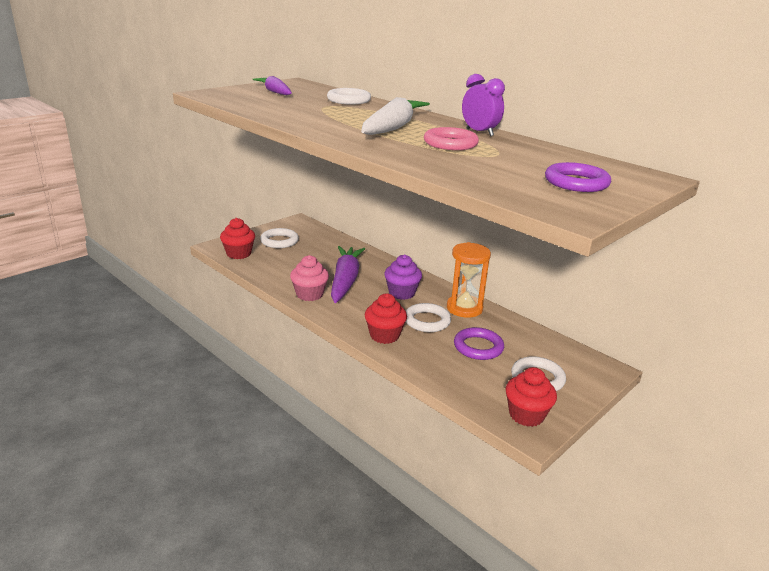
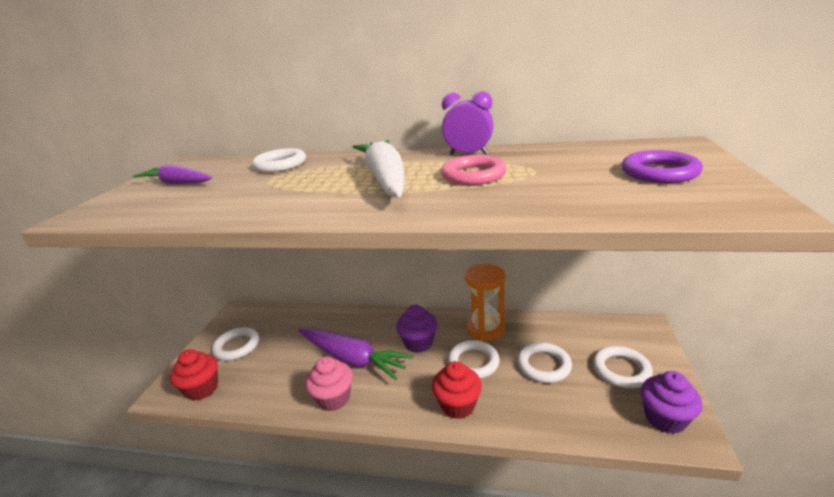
camera: 30 degrees left, 0 degrees up
purple carrot [331,246,365,303] -> purple carrot turned 150 degrees clockwise [298,328,414,380]
purple ring [454,327,504,360] -> white ring [517,342,572,383]
red cupcake [505,367,557,427] -> purple cupcake [640,371,703,434]

